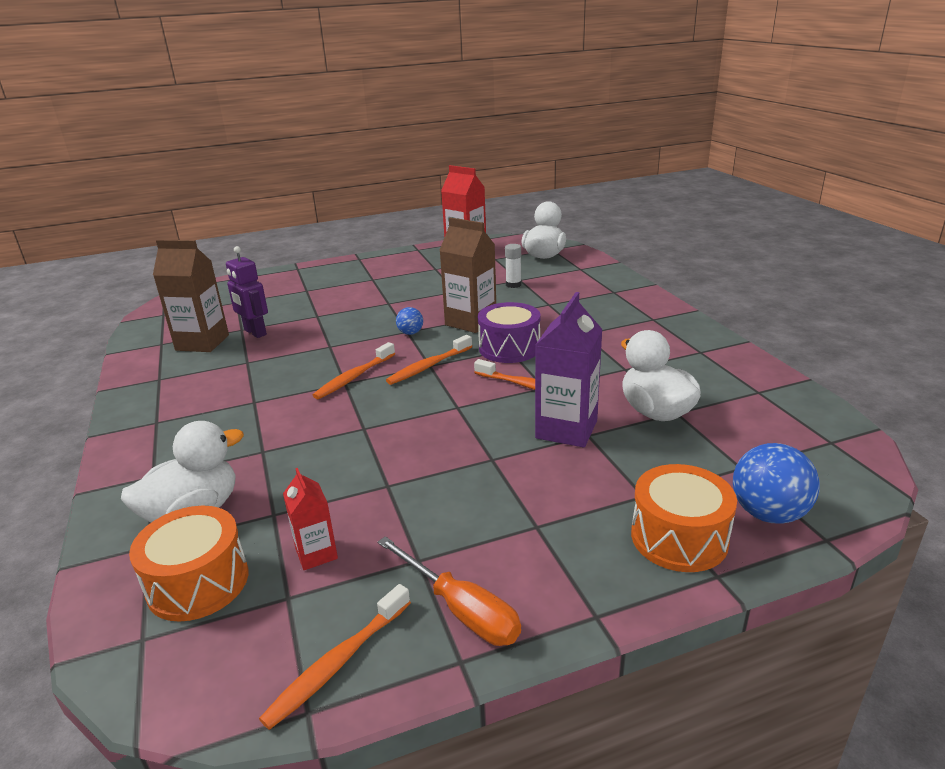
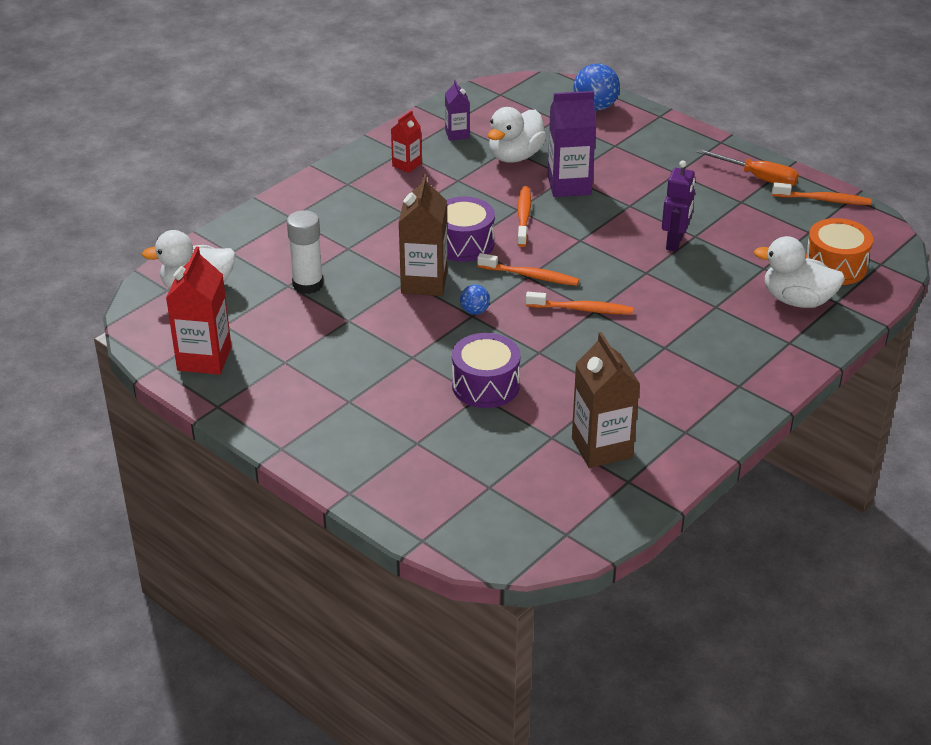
camera: 120 degrees left, 10 degrees up
purple robot [226,246,268,338] -> purple robot moved to [662,161,695,252]
red carton [283,468,338,570] -> red carton moved to [391,110,421,173]
orange screwdriver [377,536,521,646] -> orange screwdriver turned 105 degrees clockwise [697,149,799,186]
white glue stick [505,244,521,288] -> white glue stick [287,210,323,294], size x1.60
orange drum [631,464,737,572] -> none
none -> purple carton [445,80,469,141]
none -> purple drum [452,333,521,408]

